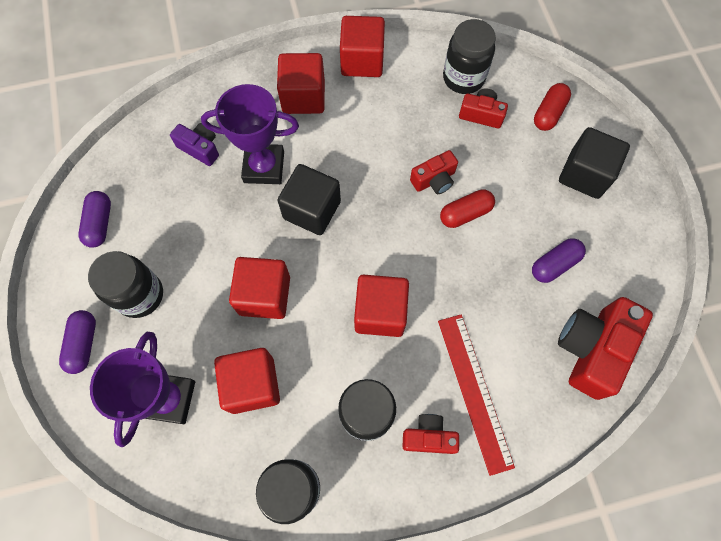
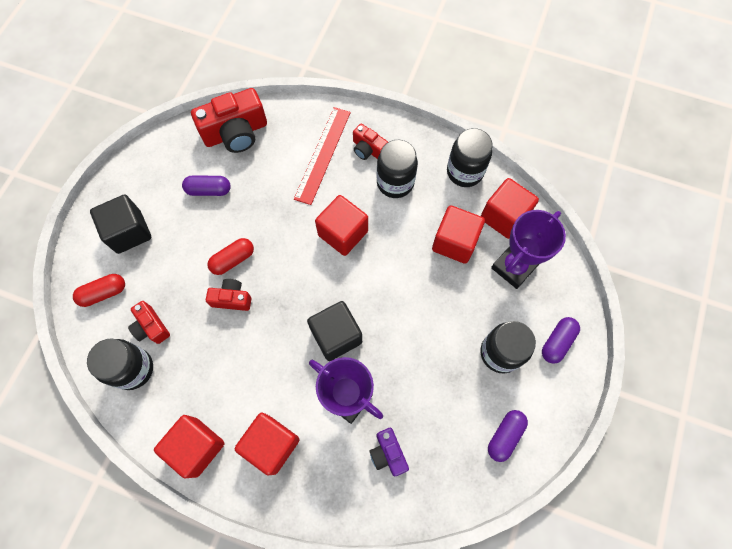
camera: 145 degrees left, 0 degrees up
red cube [229,257,290,319] -> red cube moved to [481,178,539,239]
red capsule [440,189,495,228] -> red capsule turned 45 degrees counterclockwise [207,238,254,275]

